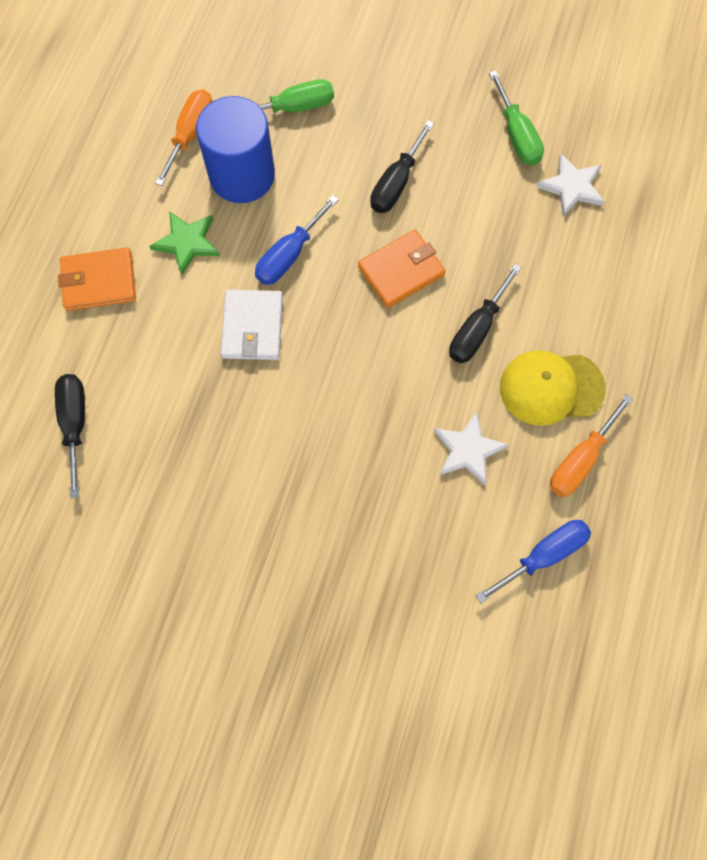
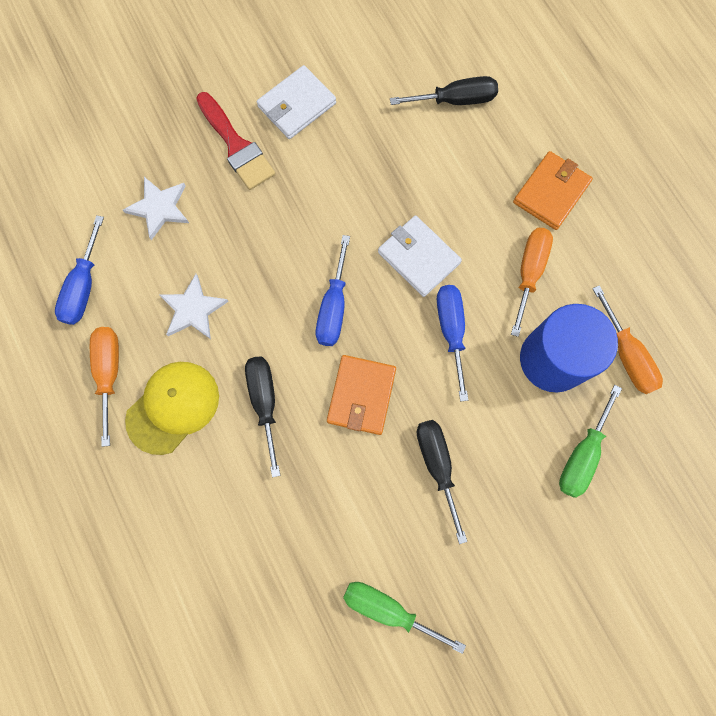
camera: 135 degrees right, 5 degrees up
black screwdriver [55,374,85,498] -> black screwdriver turned 45 degrees counterclockwise [390,76,498,105]
green star [149,211,220,275] -> orange screwdriver [511,228,553,337]
white star [536,153,605,217] -> white star moved to [123,177,189,240]
none -> red brush [196,92,275,190]
none -> white wallet [257,65,336,139]
none -> blue screwdriver [316,235,350,346]

